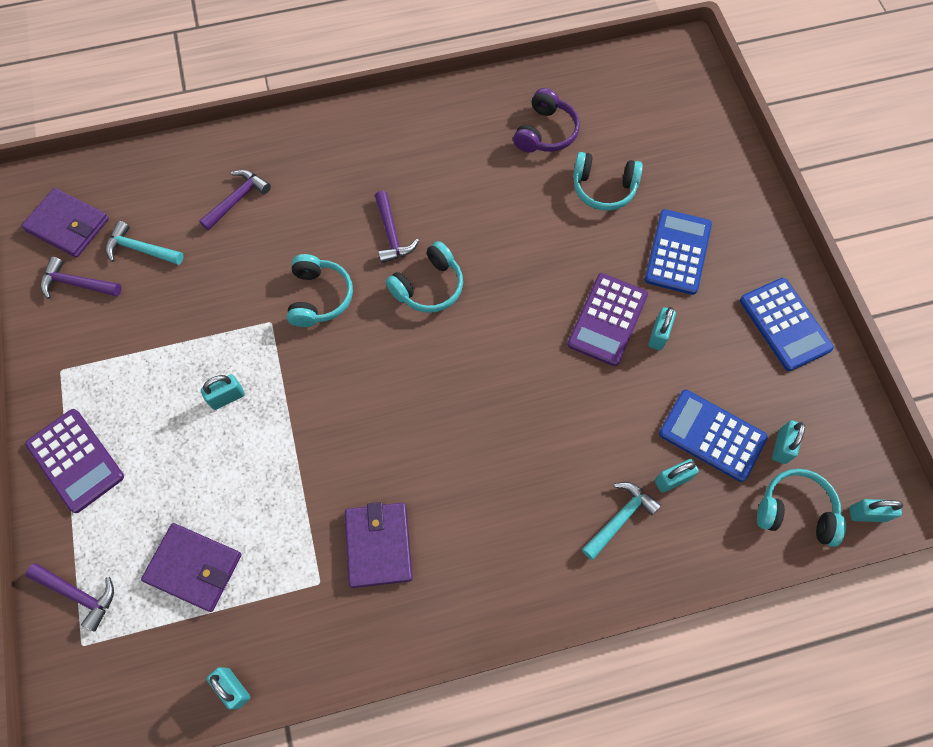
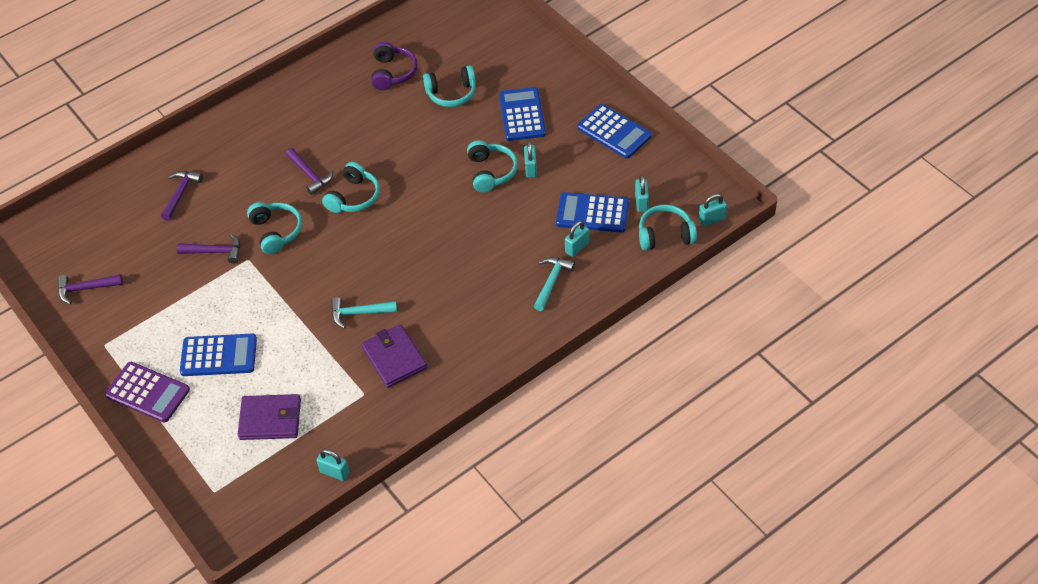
camera: 20 degrees left, 15 degrees down
purple wallet [21,188,109,258] -> none
purple hammer [26,563,114,631] -> purple hammer moved to [177,233,240,263]
turquoise hammer [106,221,184,265] -> turquoise hammer moved to [331,297,397,329]
turquoise padlock [201,374,245,410] -> none
purple calculator [567,273,648,366] -> turquoise headphones [467,140,518,193]
none -> blue calculator [180,333,257,376]

